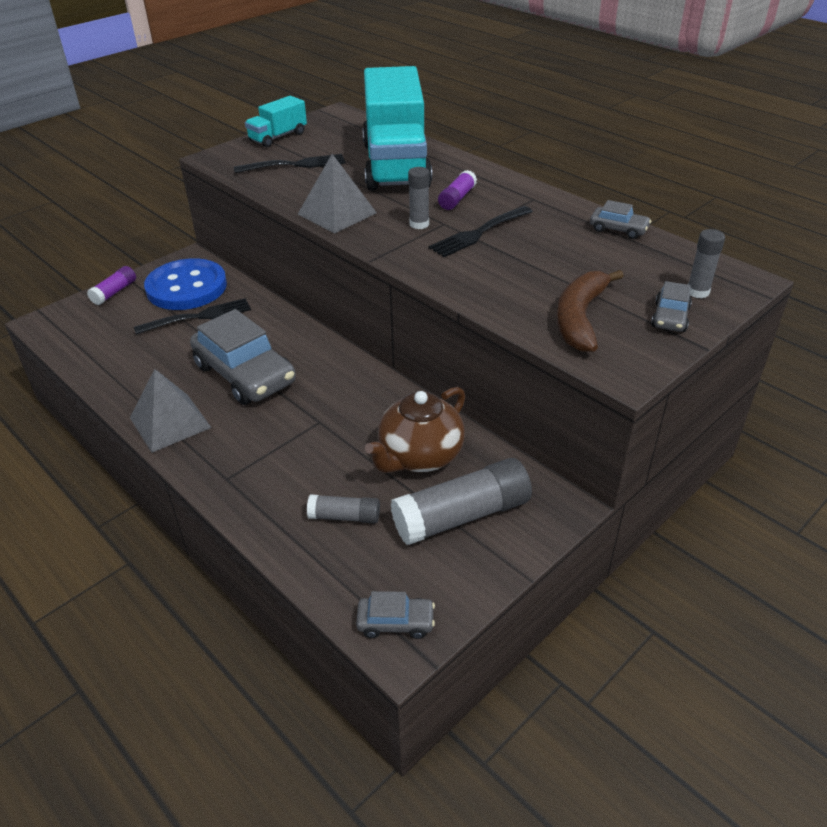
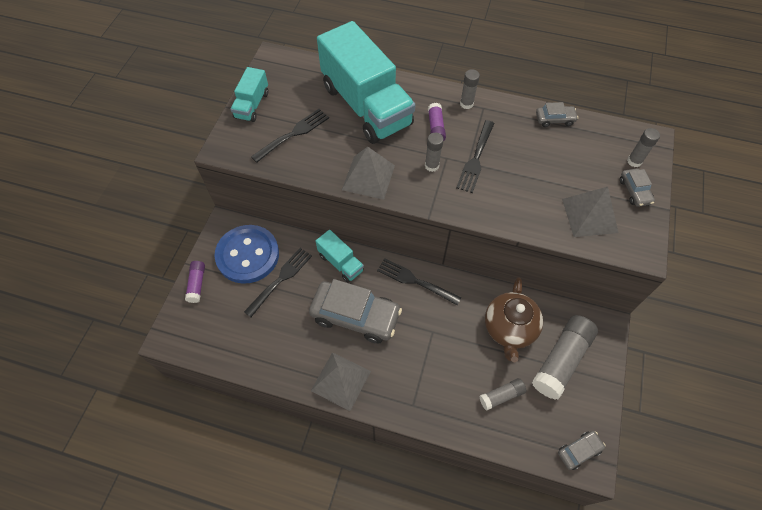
camera: 30 degrees left, 20 degrees up
brown banana [557,270,624,352] -> grey pyramid [562,187,618,237]
none -> turquoise truck [316,230,364,283]
none -> black fork [377,258,461,305]
none -> grey glue stick [460,69,480,109]

